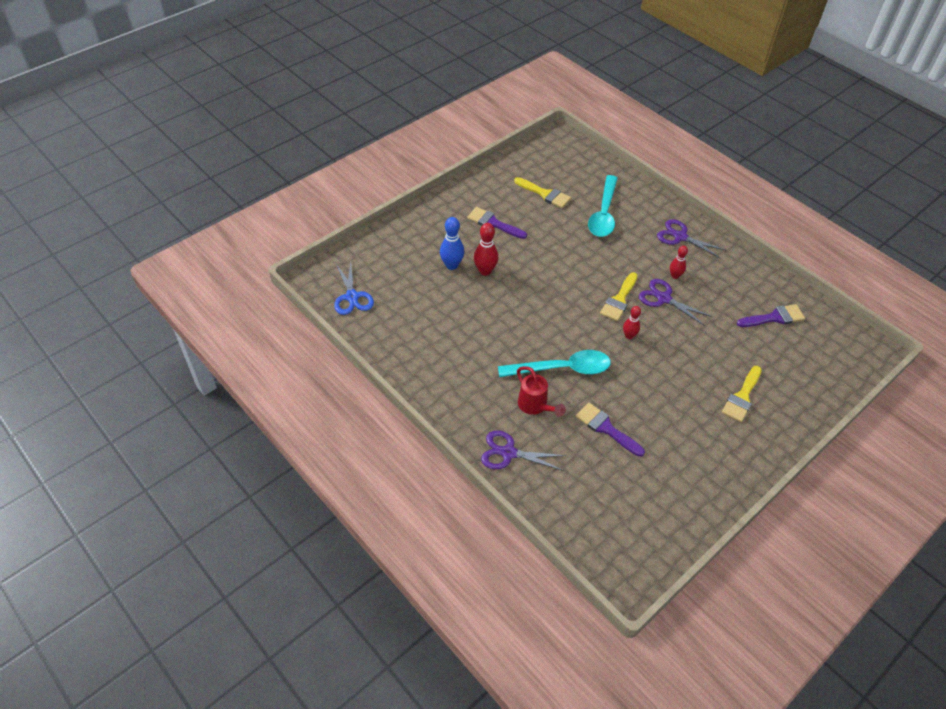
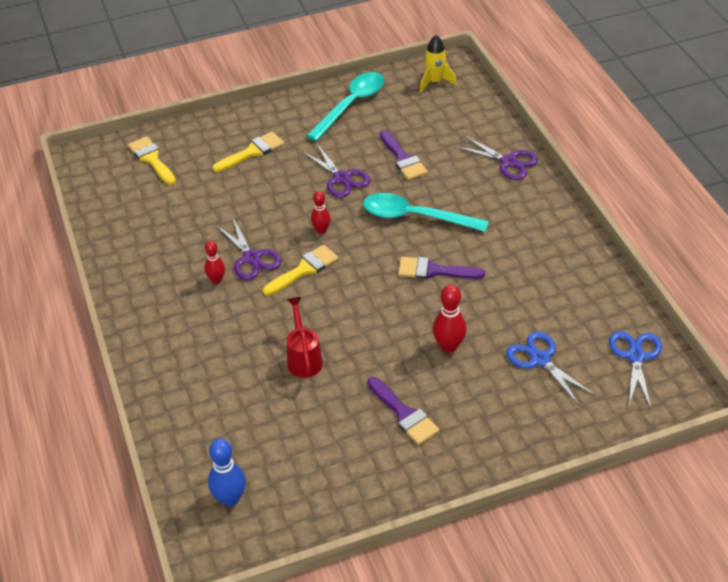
camera: 155 degrees left, 5 degrees down
blue bowling pin [440,217,464,270] -> blue bowling pin moved to [208,438,246,507]
yellow brush [514,177,571,208] -> yellow brush moved to [128,136,176,185]
red watering can [517,366,566,417] -> red watering can moved to [287,297,323,378]
turquoise spoon [588,175,618,237] -> turquoise spoon moved to [306,72,384,141]
purple scissors [657,219,727,259] -> purple scissors moved to [302,144,370,198]
purple brush [736,304,805,327] -> purple brush moved to [398,257,485,279]
none -> yellow rocket [420,35,457,92]
none -> blue scissors [506,331,595,405]

